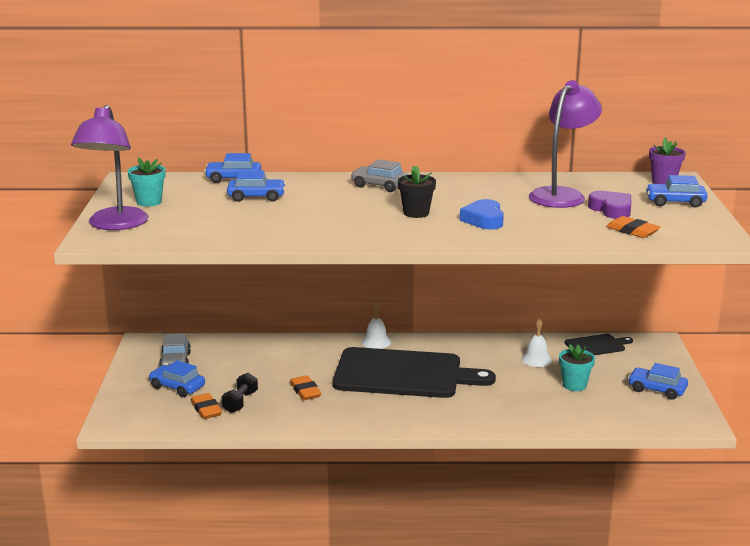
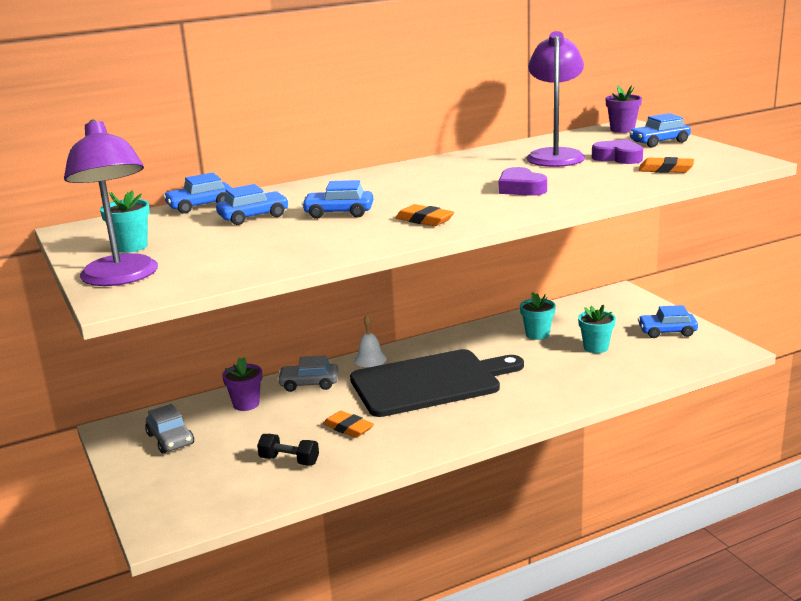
camera: 25 degrees left, 0 degrees up
blue car [149,360,205,397] -> blue car moved to [302,180,373,219]
orange eraser [191,393,222,419] -> orange eraser moved to [395,204,454,226]
black dumbbell [221,373,258,413] -> black dumbbell turned 60 degrees counterclockwise [257,434,319,466]
grey car [351,159,409,192] -> grey car moved to [277,355,338,392]
black flower pot [398,166,436,218] -> none
blue heart [460,199,504,229] -> purple heart [499,167,547,196]
white bell [521,318,552,367] -> turquoise flower pot [520,292,556,340]
black cutting board [564,334,633,355] -> none
none -> purple flower pot [222,357,262,411]

